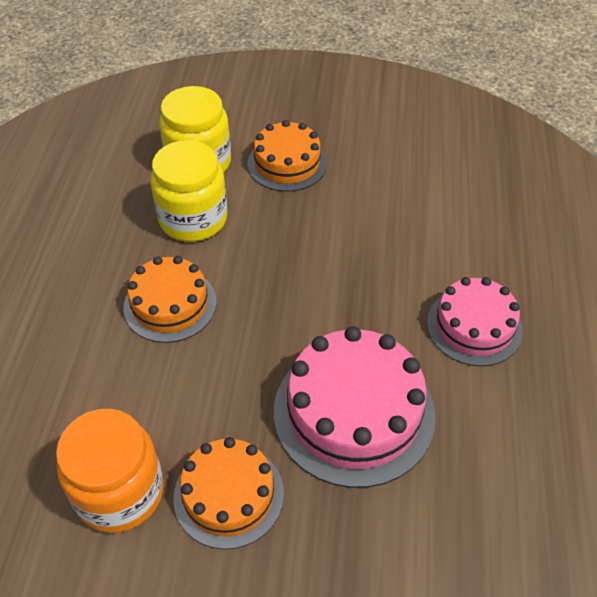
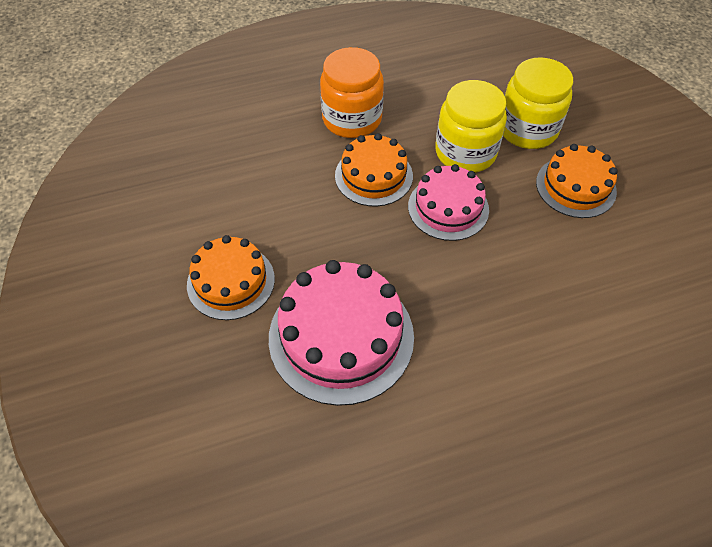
camera: 65 degrees right, 5 degrees up
orange jar [56,409,164,533] -> orange jar moved to [320,47,384,138]
pink cake [427,277,523,366] -> pink cake moved to [408,164,489,241]

